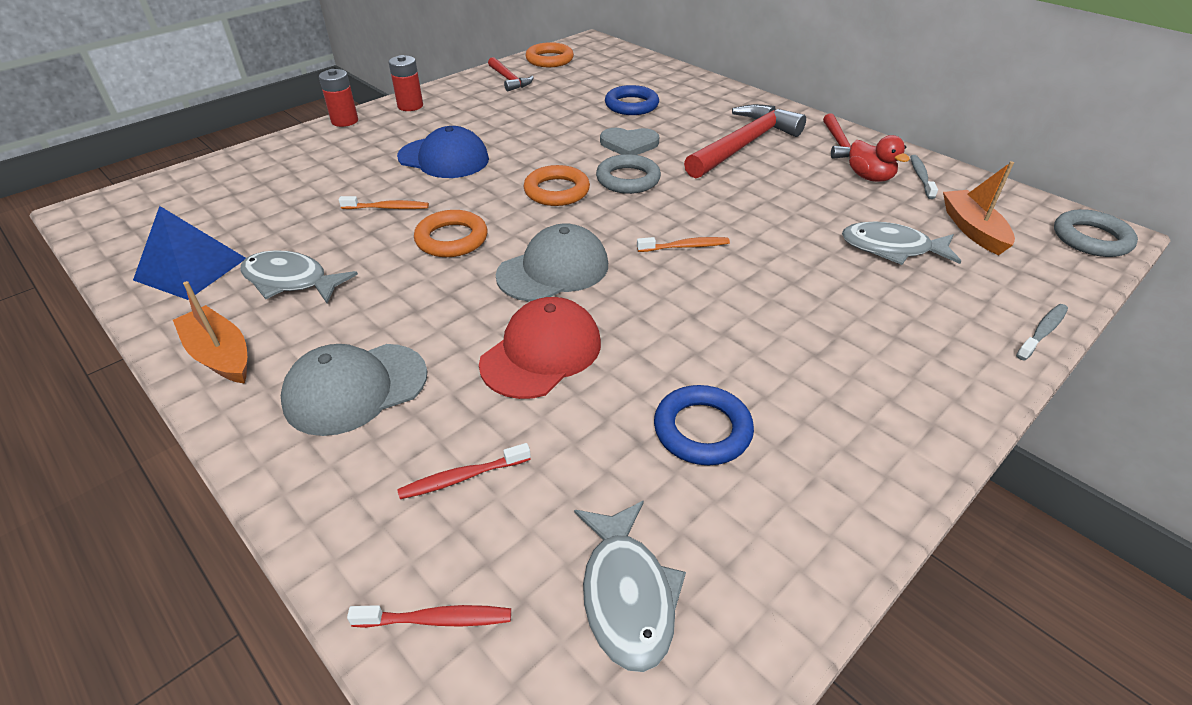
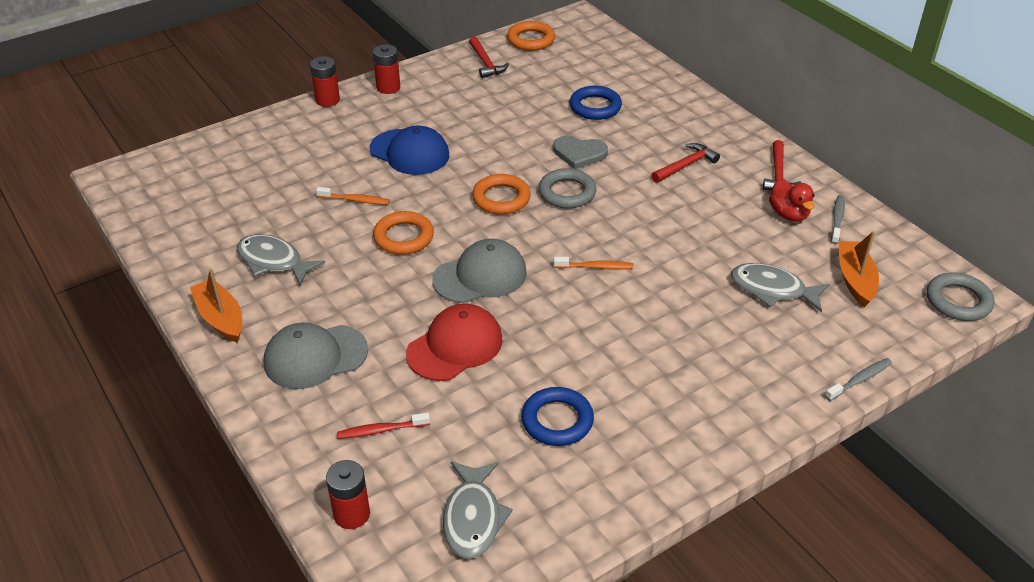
camera: 10 degrees right, 0 degrees up
blue pyramid [133,206,246,300] -> none
red toothbrush [347,605,511,628] -> red battery [326,460,370,529]
red hammer [684,104,806,178] -> red hammer [651,143,720,183], size x0.53

